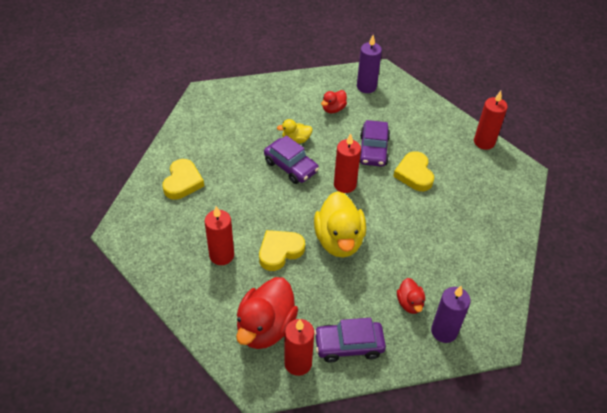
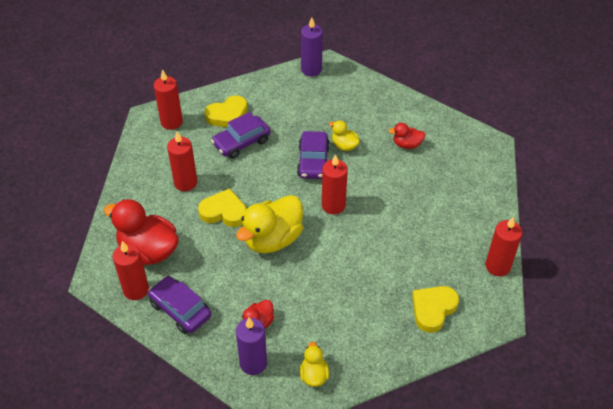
camera: 50 degrees right, 0 degrees up
red duck [236,277,298,349] -> red duck turned 45 degrees clockwise [104,199,179,265]
purple candle [357,35,382,93] -> purple candle moved to [301,17,323,76]
purple car [359,120,390,167] -> purple car moved to [211,112,270,159]
yellow heart [393,151,434,191] -> yellow heart moved to [412,286,459,333]
none -> red candle [154,69,183,130]
none -> yellow duck [300,342,329,387]

